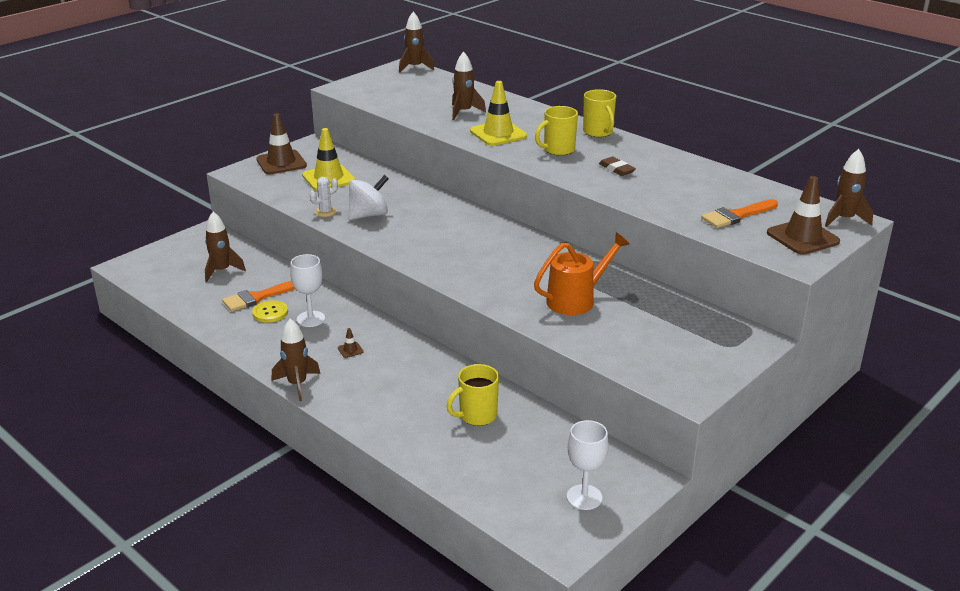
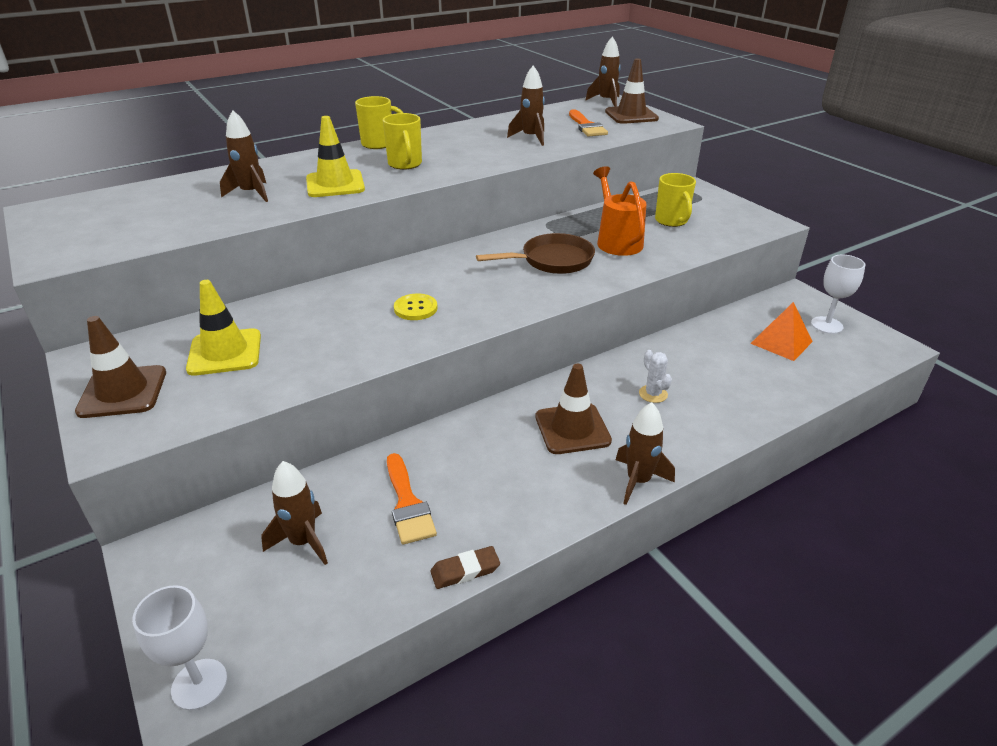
camera: 75 degrees left, 5 degrees up
yellow button [252,300,288,323] -> yellow button moved to [394,294,438,320]
white goblet [290,254,325,327] -> white goblet moved to [132,585,227,710]
white cactus [309,177,338,217] -> white cactus moved to [639,350,672,403]
brown traffic cone [338,328,364,358] -> brown traffic cone [535,364,612,454], size x2.45
white spinning top [348,175,389,220] -> none
brown rocket [399,12,434,73] -> brown rocket moved to [507,65,545,146]
yellow mug [446,364,499,426] -> yellow mug moved to [655,173,696,227]
brown eraser [599,157,636,176] -> brown eraser moved to [430,546,500,589]
none -> brown pan [476,233,595,274]
none -> orange pyramid [750,302,813,361]

